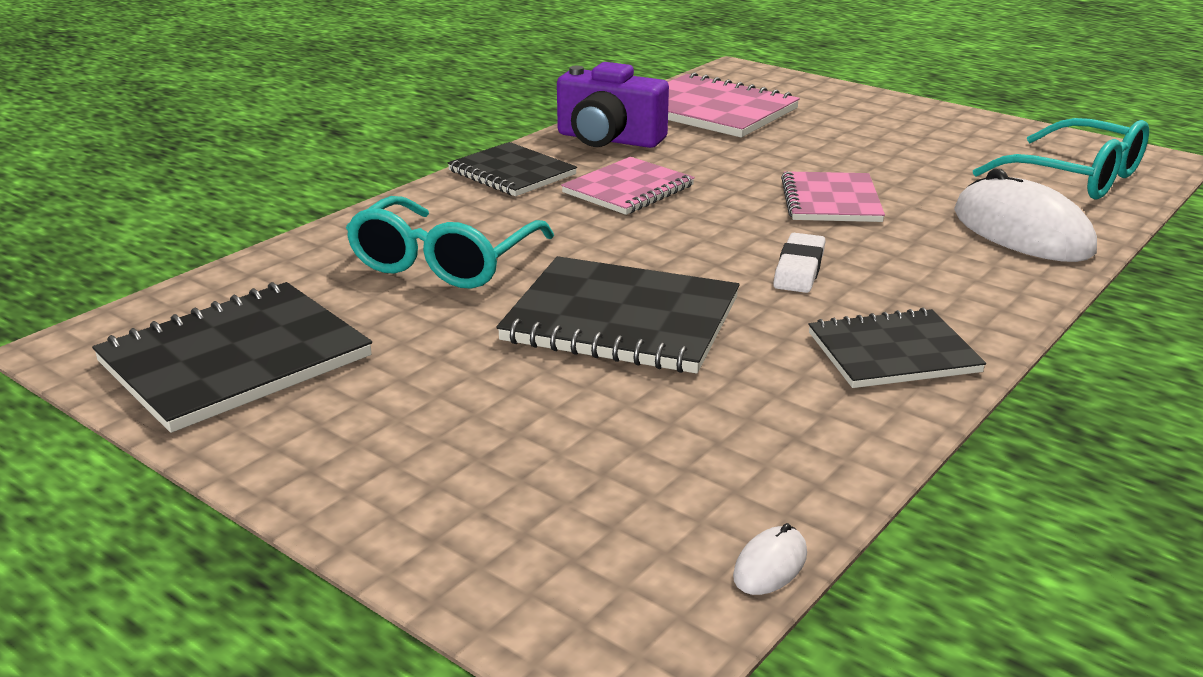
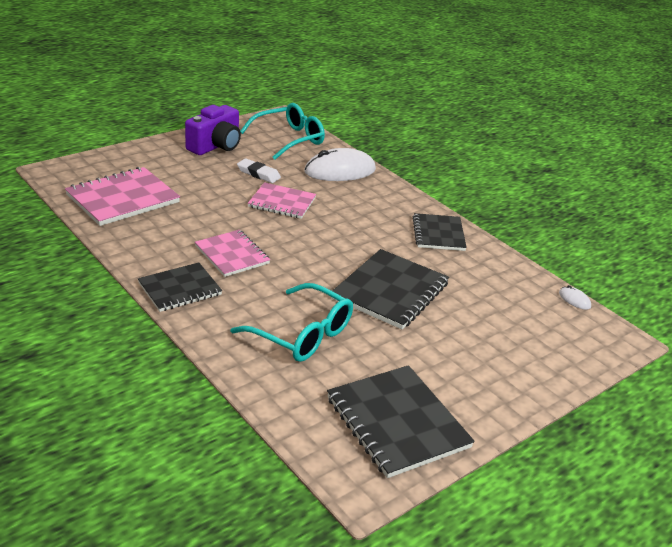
camera: 80 degrees left, 5 degrees up
purple camera [557,62,669,148] -> purple camera moved to [185,105,241,155]
white eraser [773,233,826,293] -> white eraser moved to [237,158,281,183]

